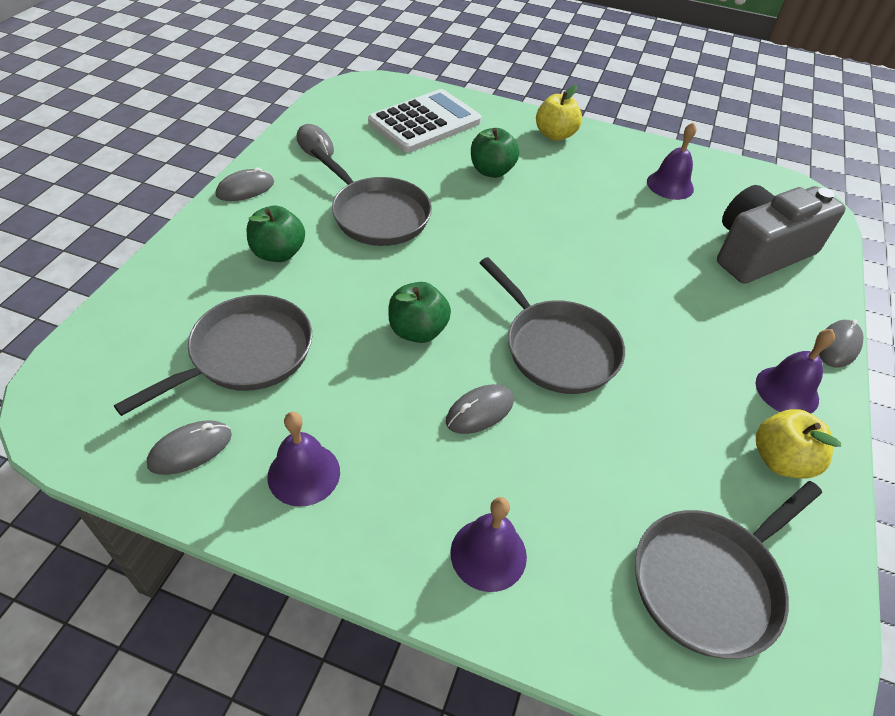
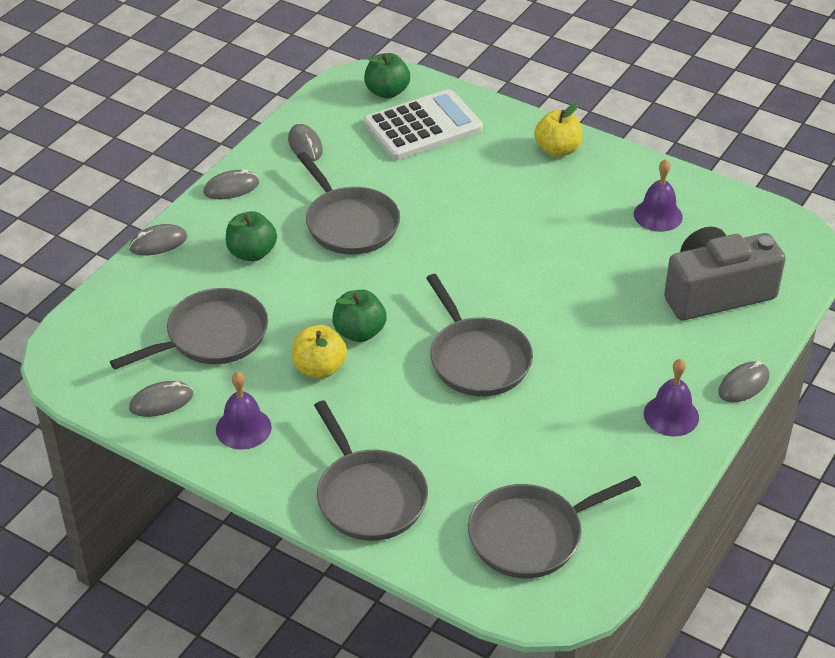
camera: 15 degrees right, 5 degrees down
grey mouse [446,384,514,434] -> grey mouse moved to [129,224,187,255]
purple bell [450,497,527,592] -> grey pan [314,401,428,541]
green apple [471,128,519,178] -> green apple moved to [364,53,410,99]
yellow apple [756,409,841,478] -> yellow apple moved to [292,325,347,379]

